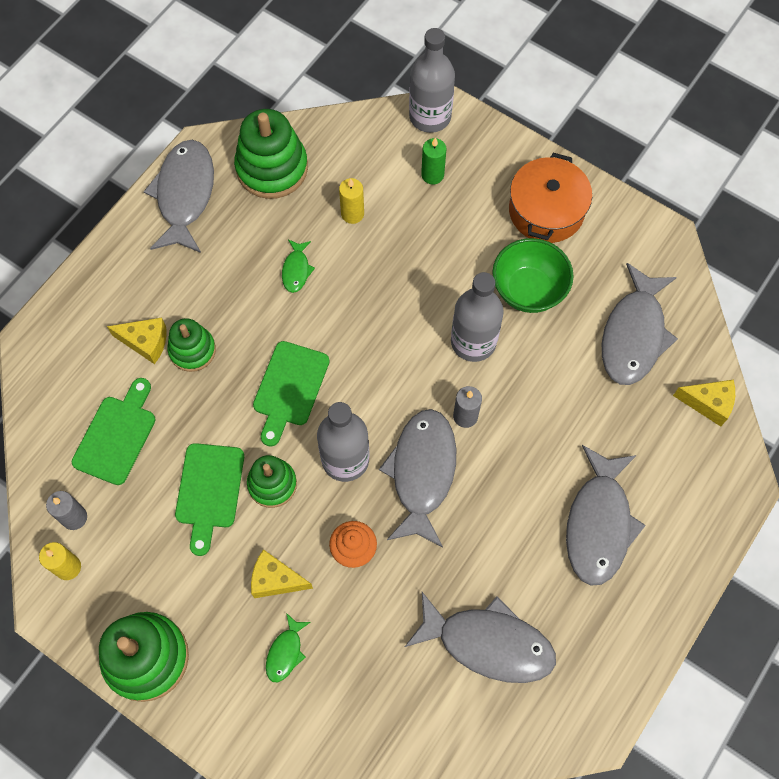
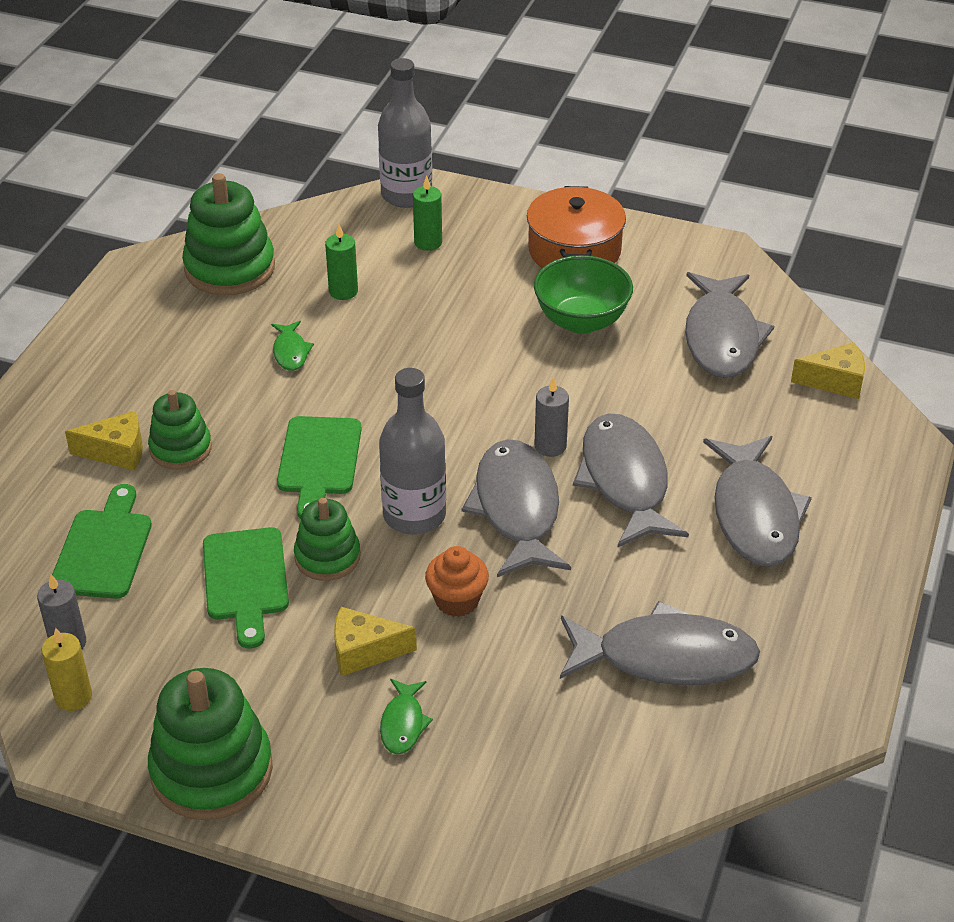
camera: 15 degrees left, 25 degrees down
grey fish [144,140,214,253] -> grey fish moved to [573,414,689,548]
yellow candle [339,178,364,224] -> green candle [325,224,358,300]
grey bottle [451,272,504,362] -> none

